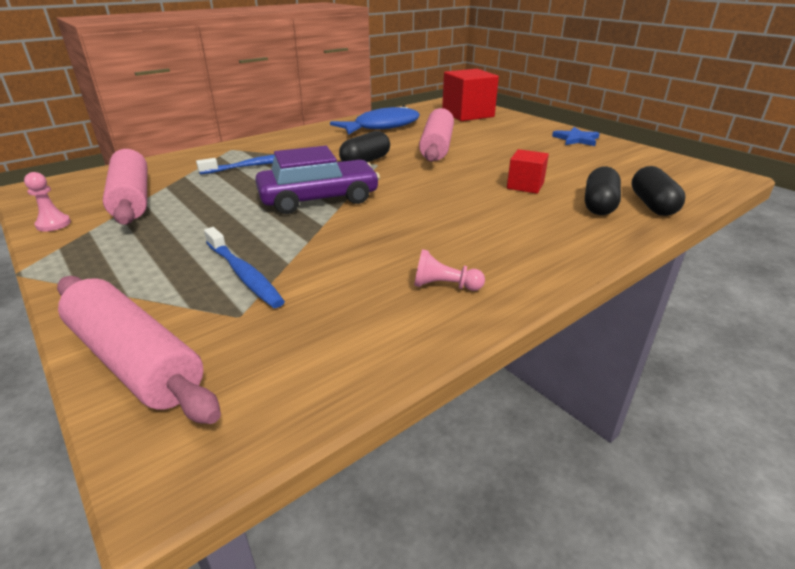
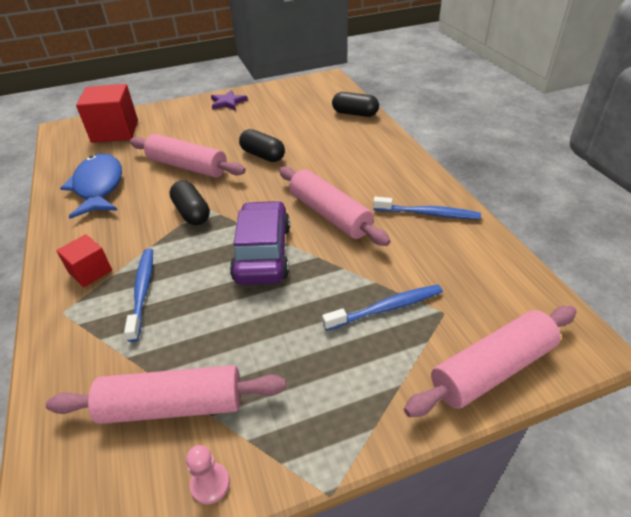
camera: 70 degrees left, 10 degrees up
pink pawn [414,249,485,291] -> blue toothbrush [373,197,481,220]
red cube [507,149,549,194] -> red cube moved to [56,234,112,287]
blue star [552,127,600,146] -> purple star [211,90,248,110]
black capsule [585,166,621,215] -> black capsule moved to [239,129,285,162]
none -> pink rolling pin [279,166,391,246]

